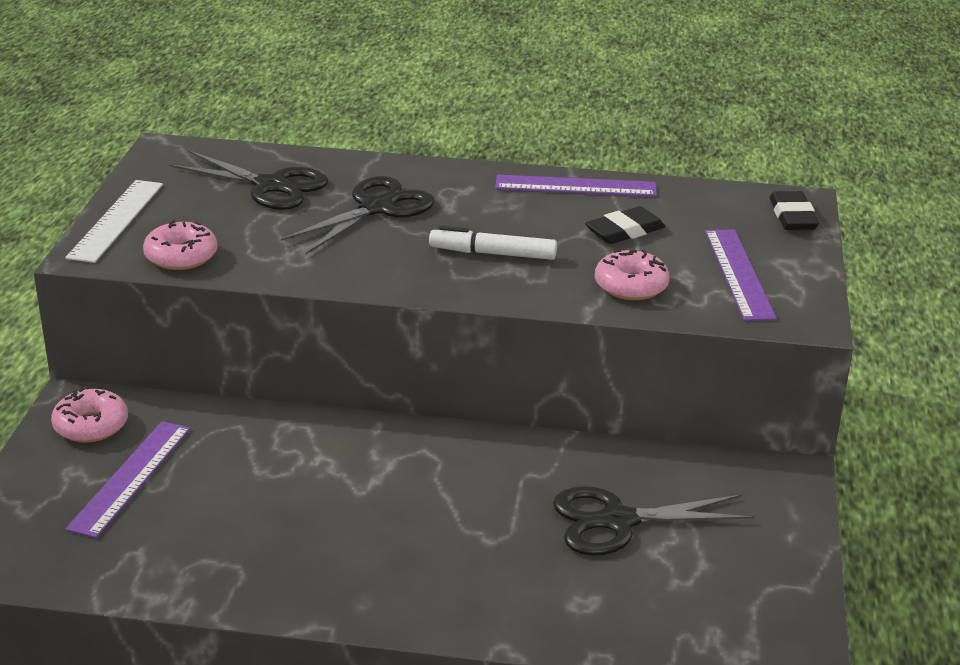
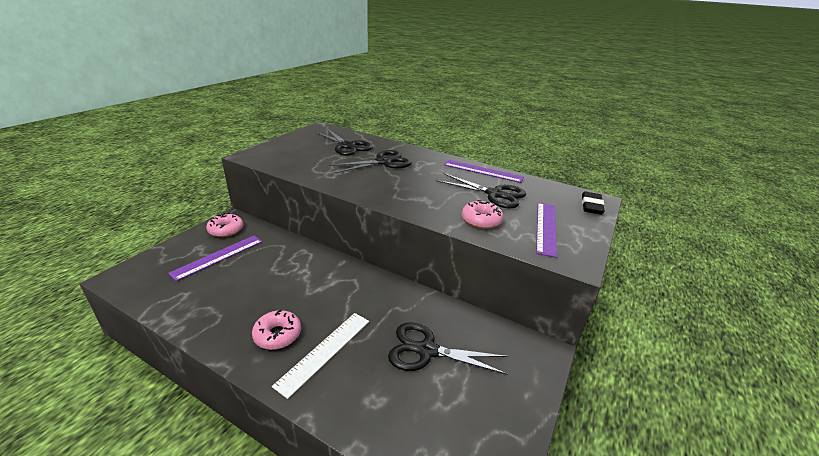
camera: 20 degrees right, 0 degrees up
white ruler [65,180,163,263] -> white ruler moved to [272,313,369,399]
pink donut [143,220,218,270] -> pink donut moved to [252,310,301,350]
white marker [429,226,557,260] -> none
black eraser [585,206,666,244] -> black scissors [436,173,526,208]

